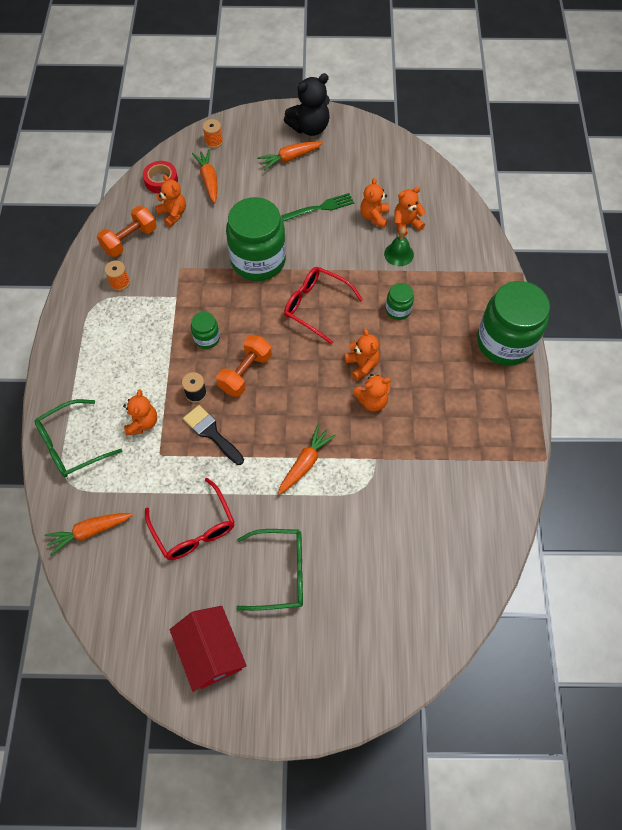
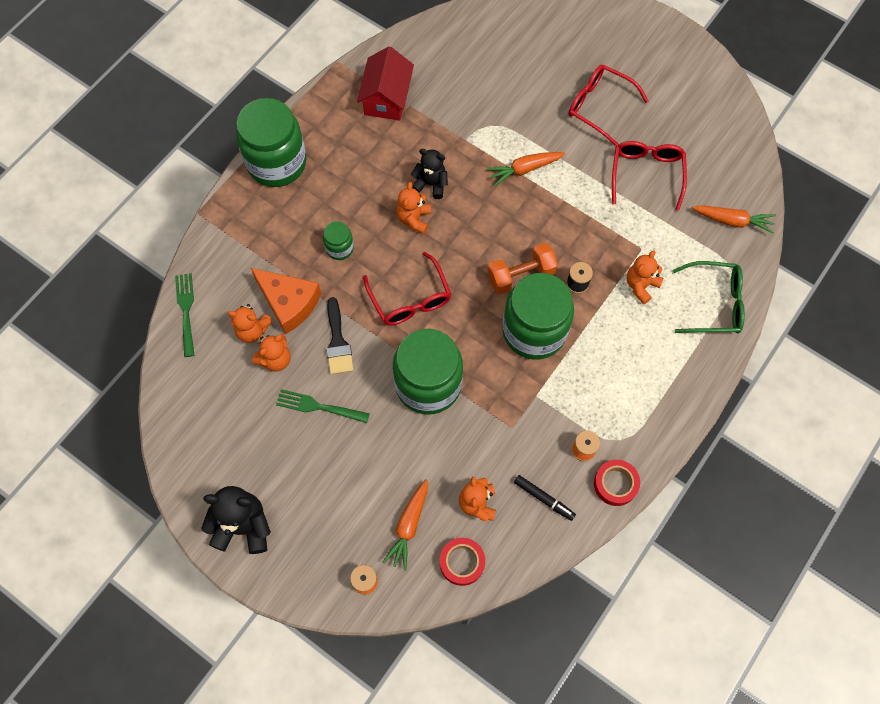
camera: 145 degrees left, 5 degrees up
orange dumbbell [97,206,157,257] -> black marker [514,475,576,521]
red house [170,606,247,691] -> red house moved to [357,46,414,121]
black brush [183,405,244,465] -> black brush moved to [326,297,353,374]
green jar [191,312,220,349] -> green jar [502,273,574,360], size x2.20
green glasses [236,529,303,611] -> red glasses [569,64,648,146]
orange carrot [257,141,323,171] -> none
orange teddy bear [353,374,391,411] -> black teddy bear [411,149,448,199]
green bell [384,228,414,266] -> orange cheese [251,268,321,334]
none -> green fork [175,273,195,357]
none -> red tape [594,460,640,506]

